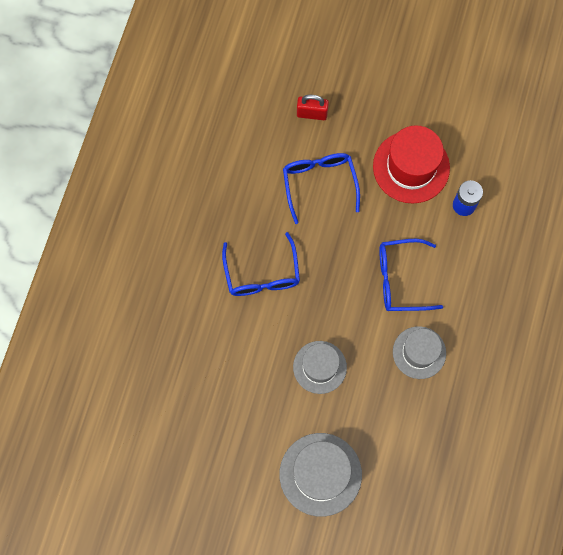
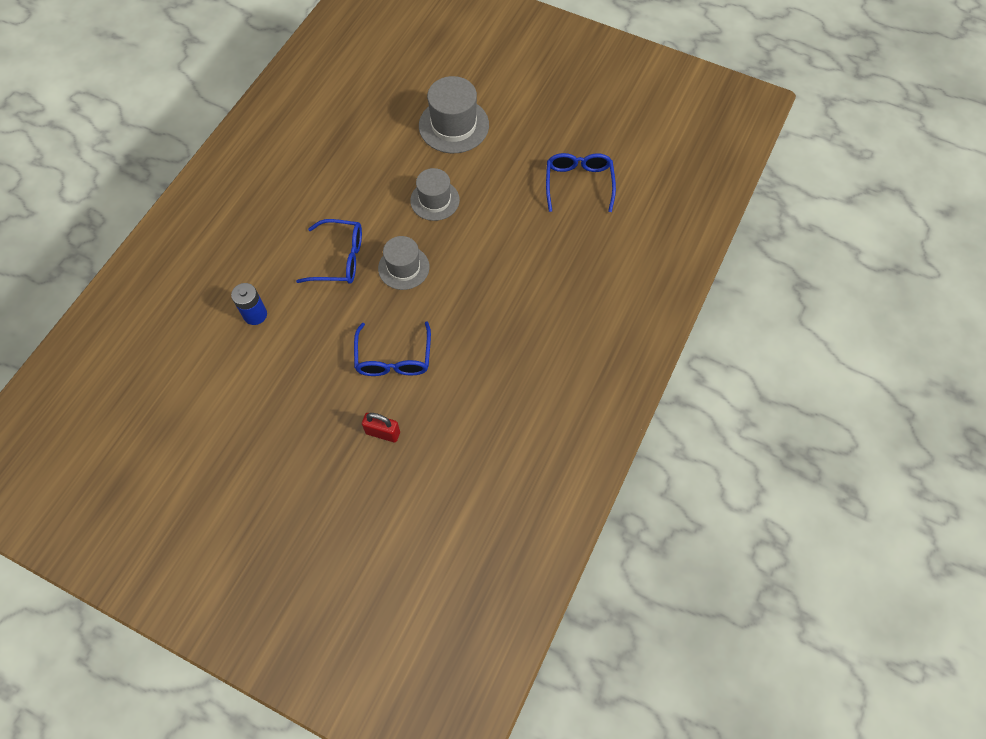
camera: 170 degrees left, 10 degrees down
blue glasses [222,232,300,296] -> blue glasses moved to [546,153,616,212]
red hat [373,125,450,203] -> none
grey hat [393,326,446,379] -> grey hat moved to [378,236,430,290]

